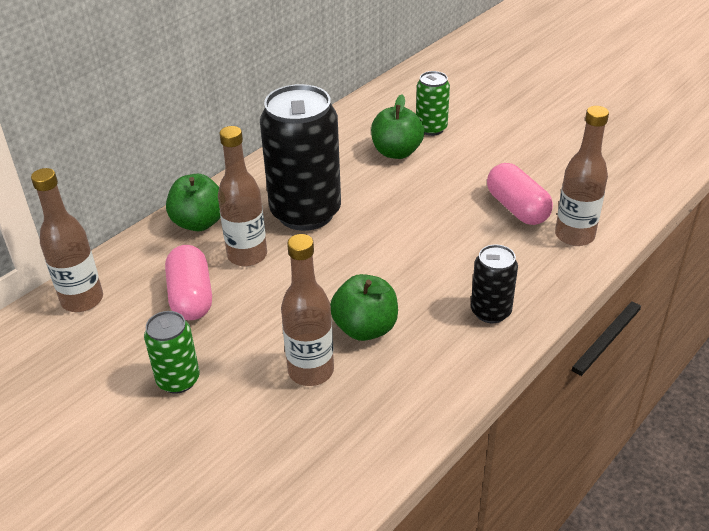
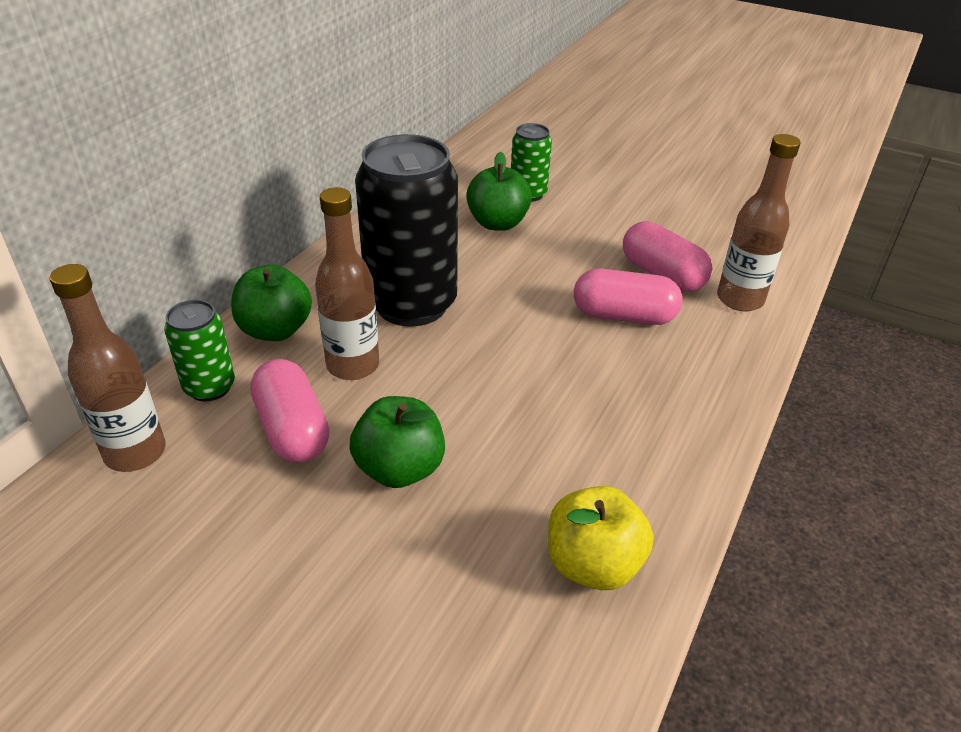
camera: 15 degrees left, 0 degrees up
green can [144,311,200,394] -> green can moved to [164,300,235,402]
brown bottle [281,234,334,386] -> none
green apple [330,274,398,341] -> green apple moved to [349,396,445,488]
black can [471,244,518,323] -> none
none -> yellow apple [548,486,653,590]
none -> pink capsule [574,268,683,325]

